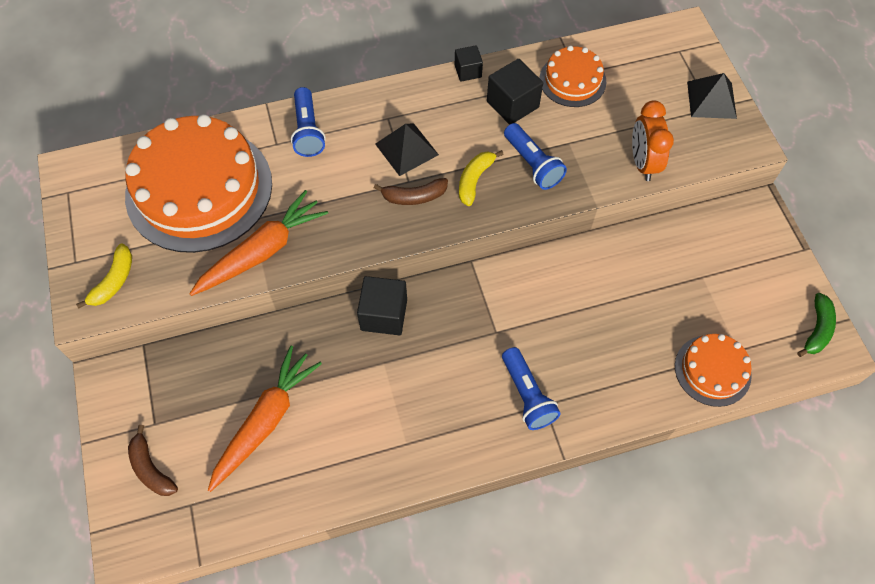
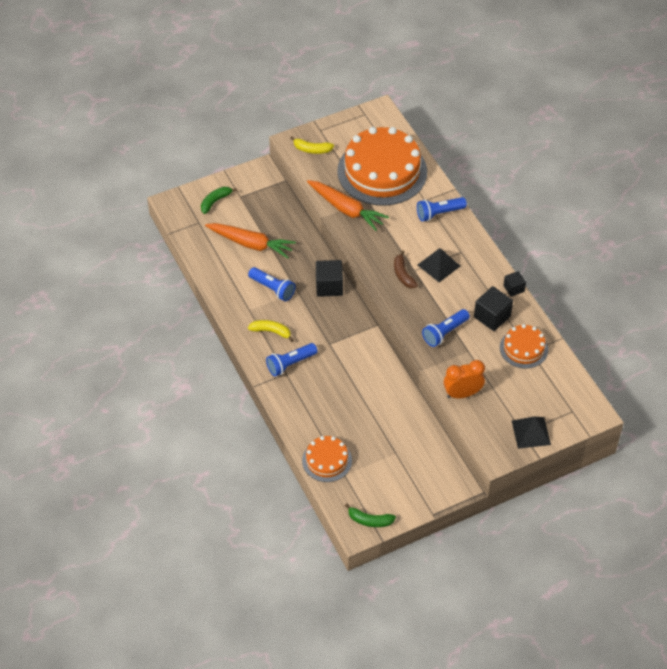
camera: 80 degrees right, 10 degrees down
brown banana [128,425,178,496] -> green banana [201,187,237,214]
yellow banana [459,150,504,206] -> yellow banana moved to [248,320,294,342]
none -> blue flashlight [248,267,296,301]

